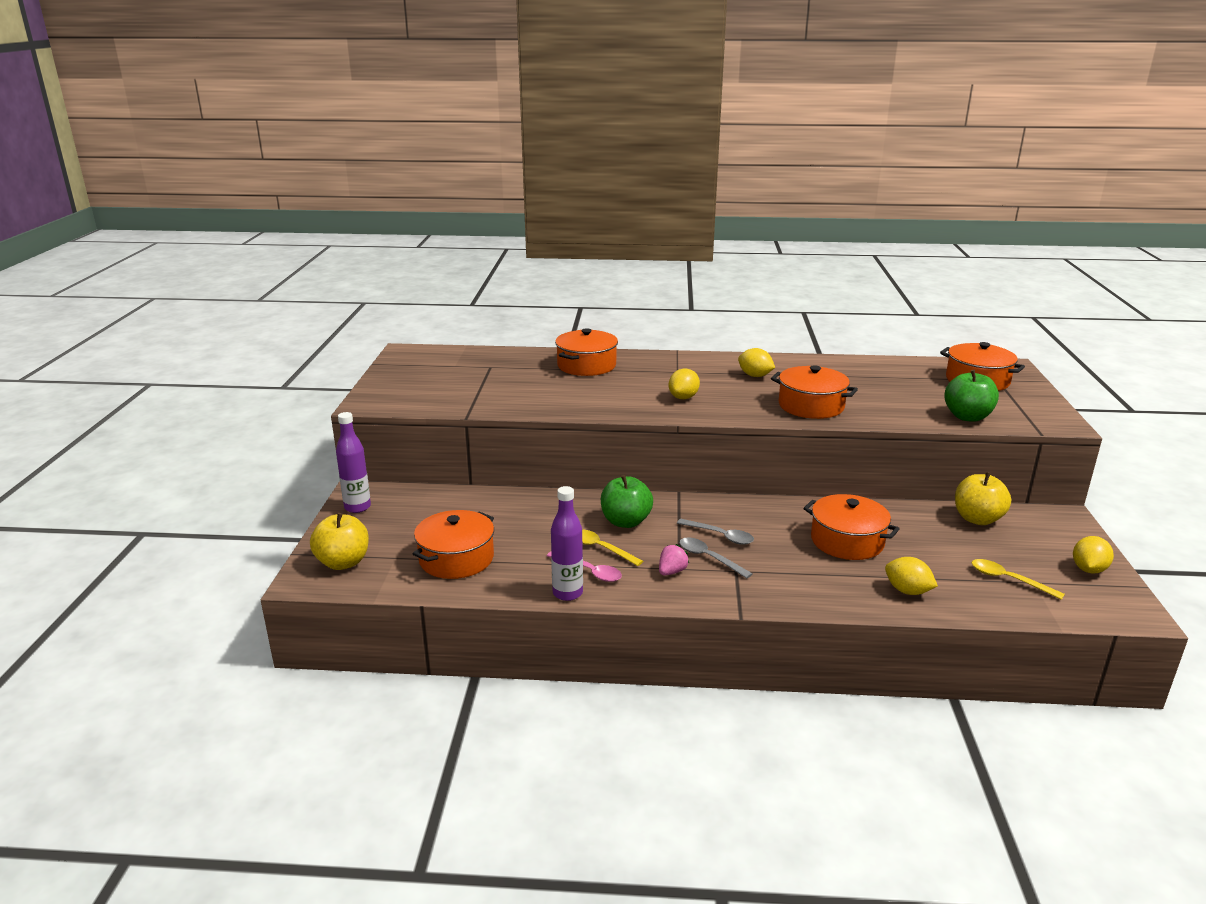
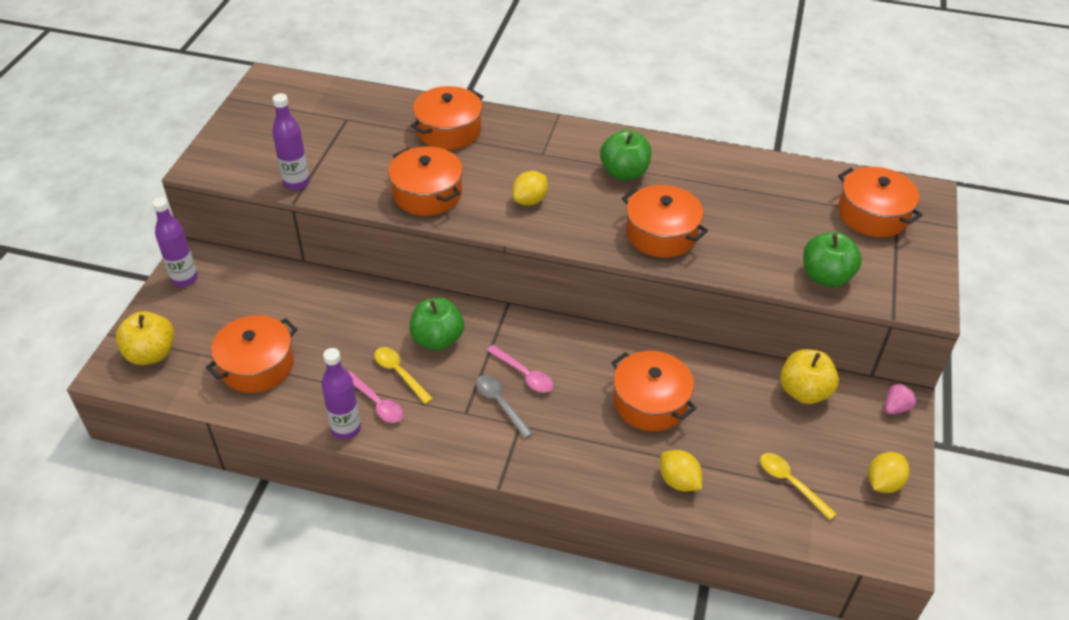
camera: 10 degrees right, 20 degrees up
pink strawberry [659,544,689,576] -> pink strawberry moved to [885,382,917,415]
grey spoon [677,519,754,545] -> pink spoon [487,345,553,393]
yellow lemon [738,348,775,377] -> green apple [600,130,652,180]
none -> purple bottle [272,93,310,190]
none -> orange pot [388,146,463,216]

